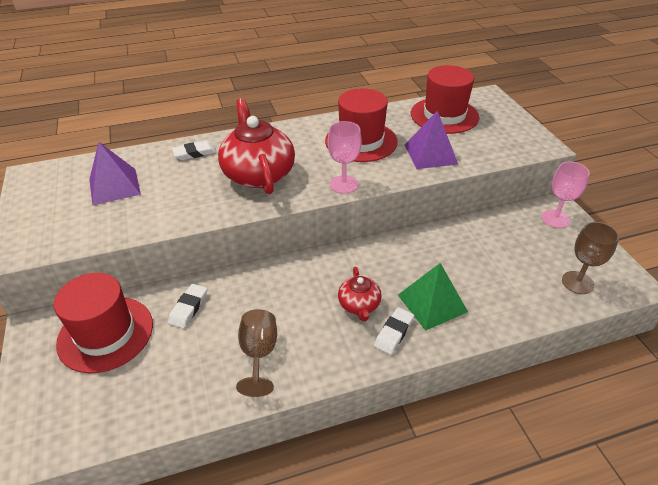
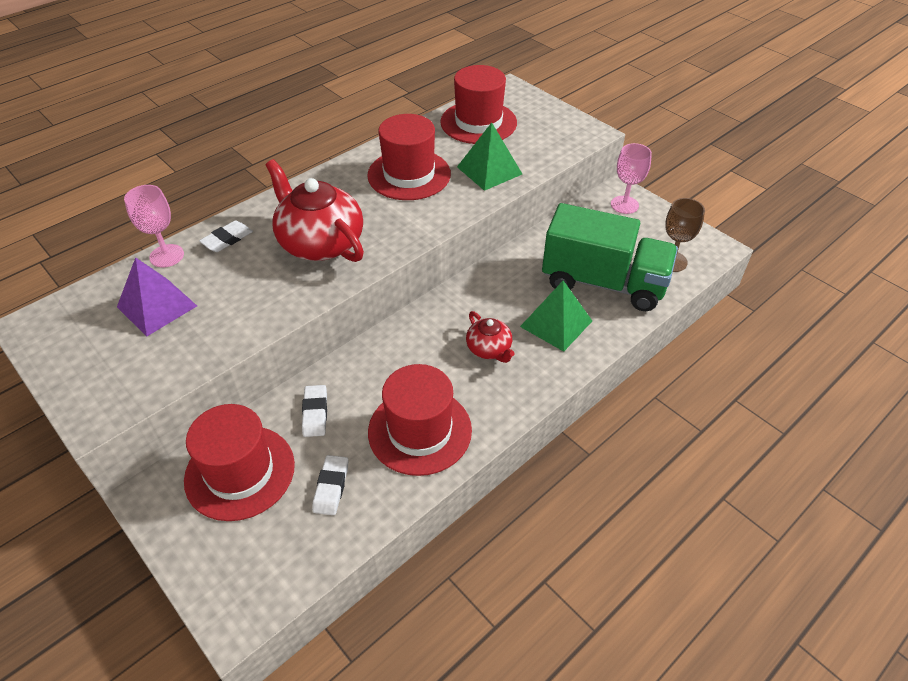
camera: 25 degrees left, 5 degrees up
brown goblet [236,309,277,397] -> red hat [368,364,472,476]
pink goblet [328,121,362,194] -> pink goblet moved to [124,185,184,267]
white eraser [374,307,414,355] -> white eraser moved to [312,455,348,515]
purple pyramid [405,111,459,169] -> green pyramid [457,122,522,191]
none -> green truck [542,203,678,311]

